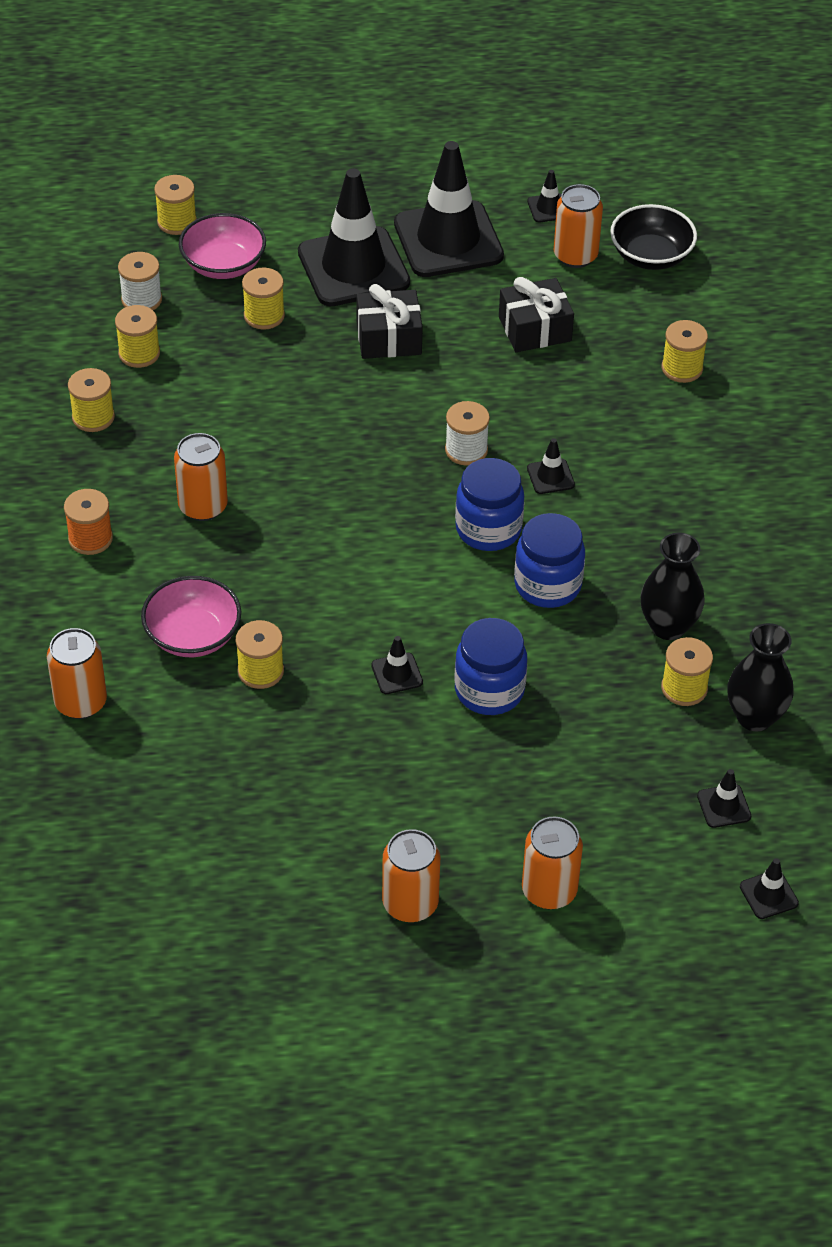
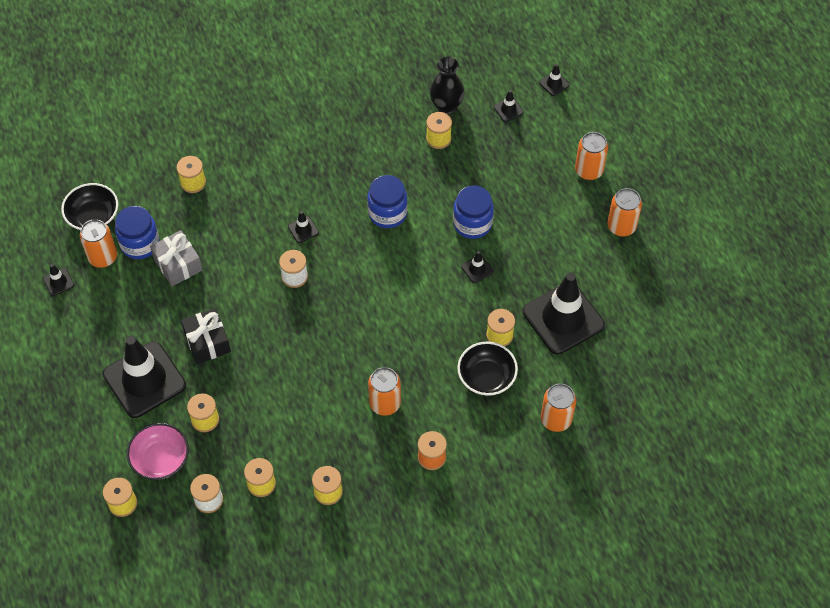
camera: 105 degrees left, 10 degrees up
pink bowl [141,576,241,657] -> black bowl [457,341,518,396]
black traffic cone [394,141,504,277] -> black traffic cone moved to [523,273,605,355]
blue jar [455,458,524,551] -> blue jar moved to [115,206,159,259]
black gift [499,277,574,352] -> grey gift [150,230,202,286]
black vase [641,533,705,640] -> none

